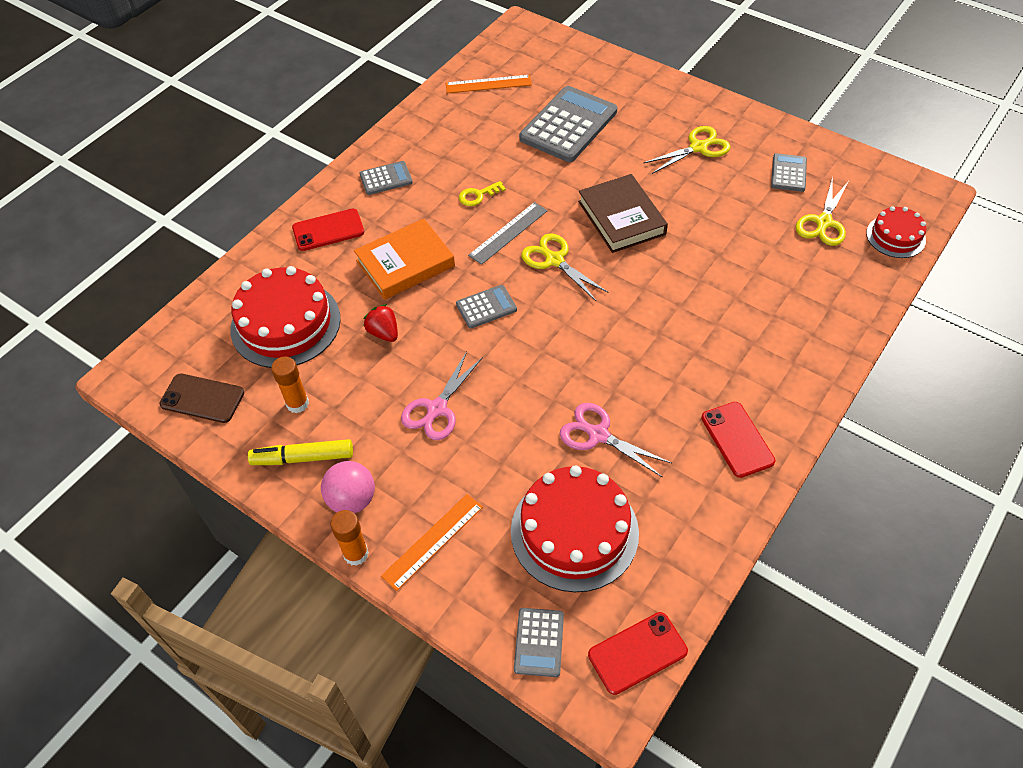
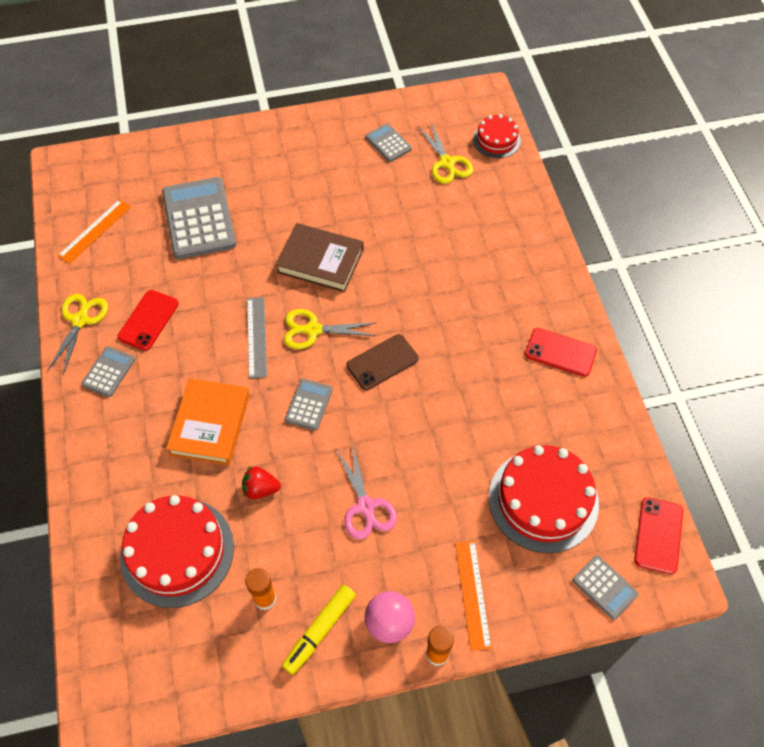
camera: 50 degrees left, 5 degrees up
brown phone [159,373,244,423] -> brown phone moved to [347,334,419,390]
red phone [292,209,364,251] -> red phone moved to [117,290,179,351]
yellow key [459,181,506,206] -> none
pink scissors [559,403,671,478] -> none
yellow scissors [644,126,731,174] -> yellow scissors moved to [47,294,108,375]

